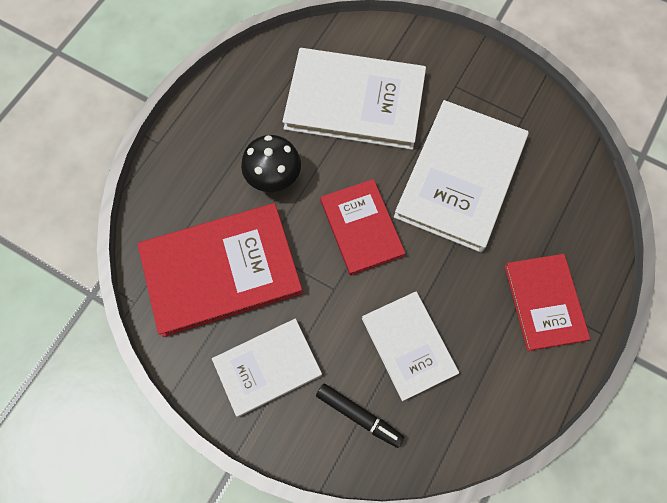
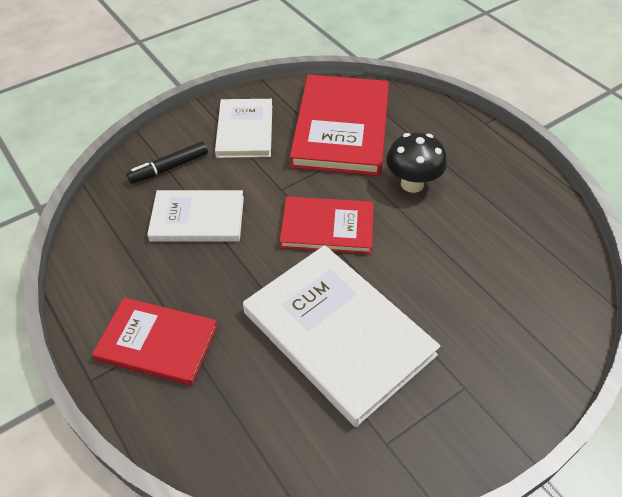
camera: 115 degrees right, 20 degrees down
white book [282,48,426,150] -> none

